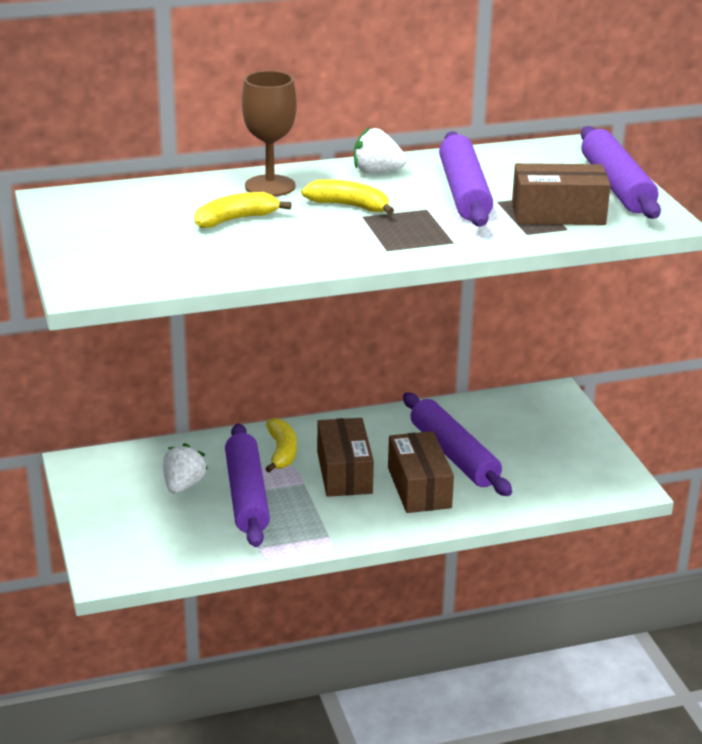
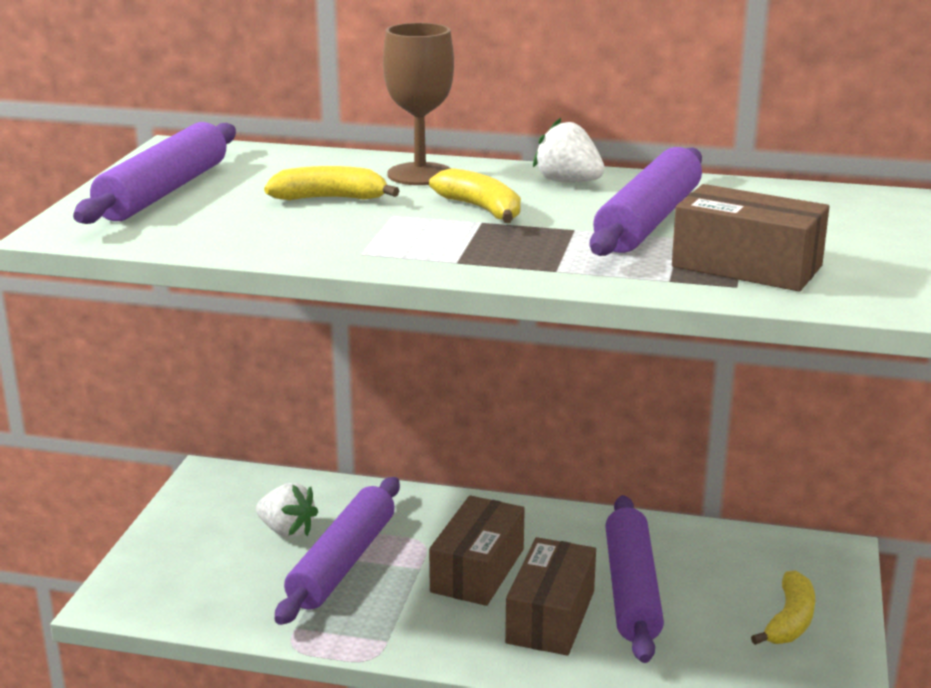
camera: 30 degrees right, 5 degrees down
white strawberry [163,443,208,493] -> white strawberry turned 75 degrees clockwise [256,483,318,538]
yellow banana [265,418,297,473] -> yellow banana moved to [751,570,815,645]
purple rolling pin [581,126,661,219] -> purple rolling pin moved to [73,122,236,224]

